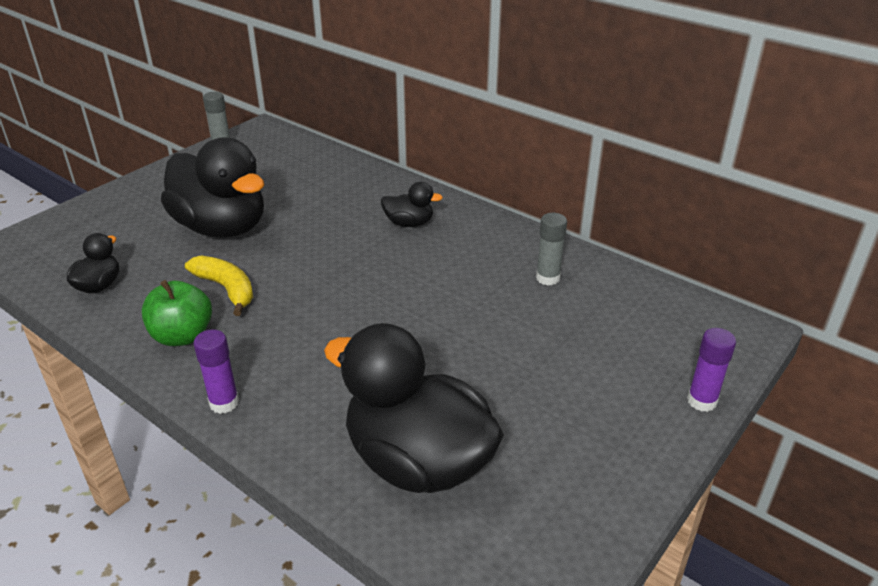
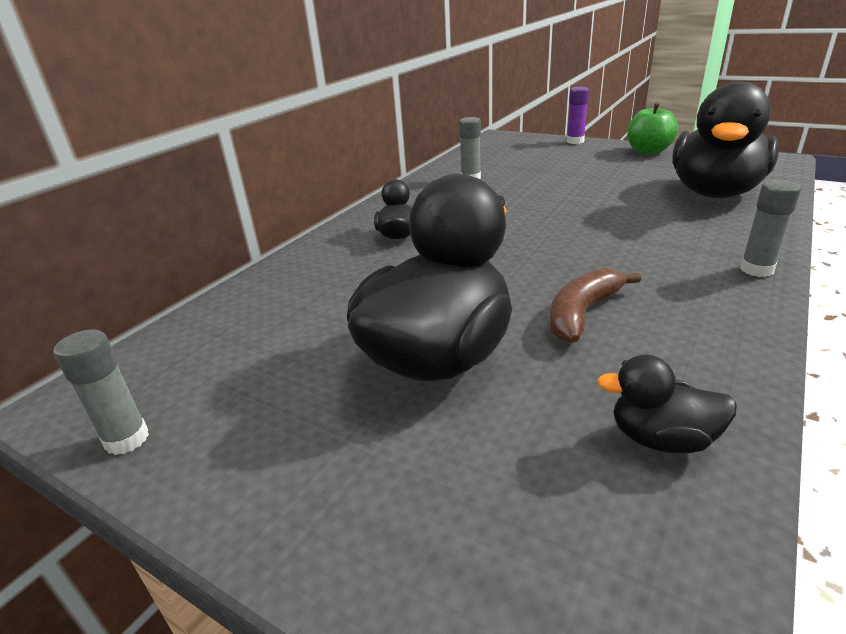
camera: 95 degrees left, 5 degrees down
green apple [142,280,212,346] -> green apple moved to [627,102,678,155]
yellow banana [185,255,253,316] -> brown banana [550,268,641,343]
purple glue stick [194,329,239,414] -> grey glue stick [740,180,801,277]

